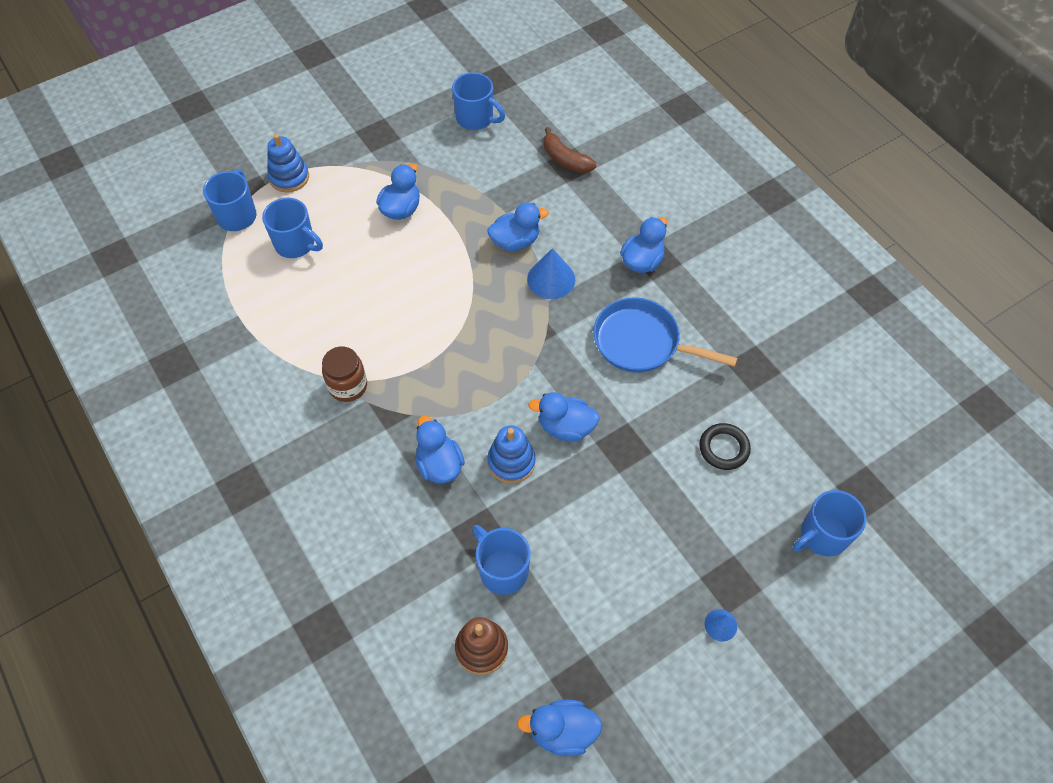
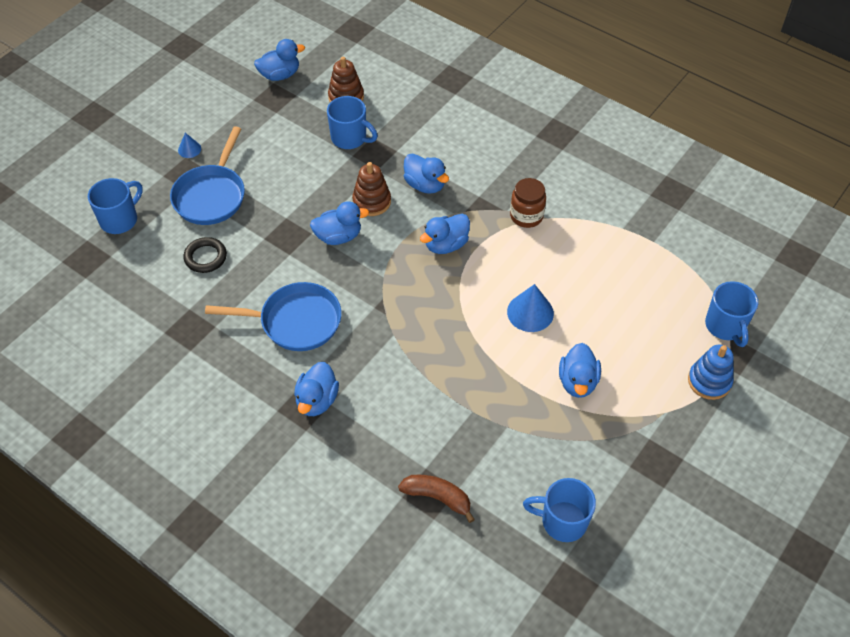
camera: 160 degrees right, 5 degrees down
blue mug [262,198,323,258] -> none
blue duck [487,202,549,251] -> blue duck moved to [420,214,470,254]
blue stacking toy [487,425,535,483] -> brown stacking toy [352,162,391,216]
blue cone [527,248,575,299] -> blue cone moved to [507,284,554,332]
none -> blue pan [170,126,245,225]

